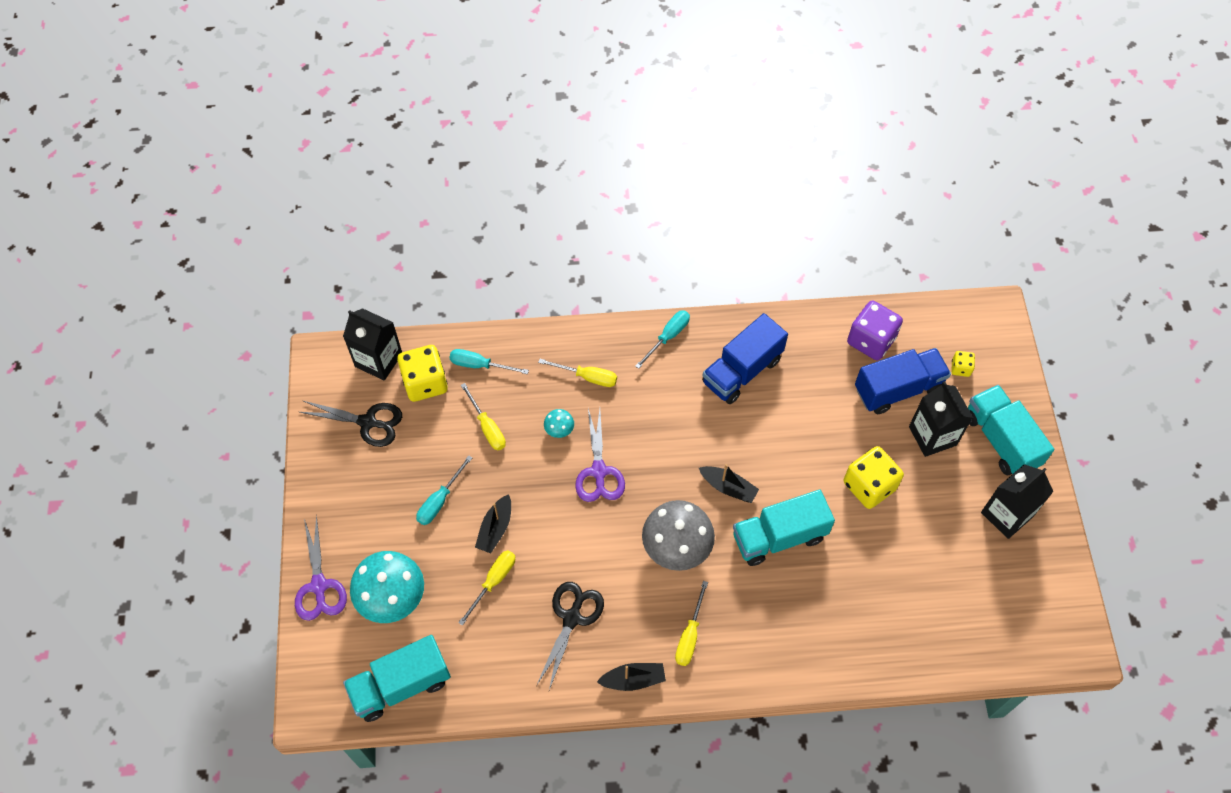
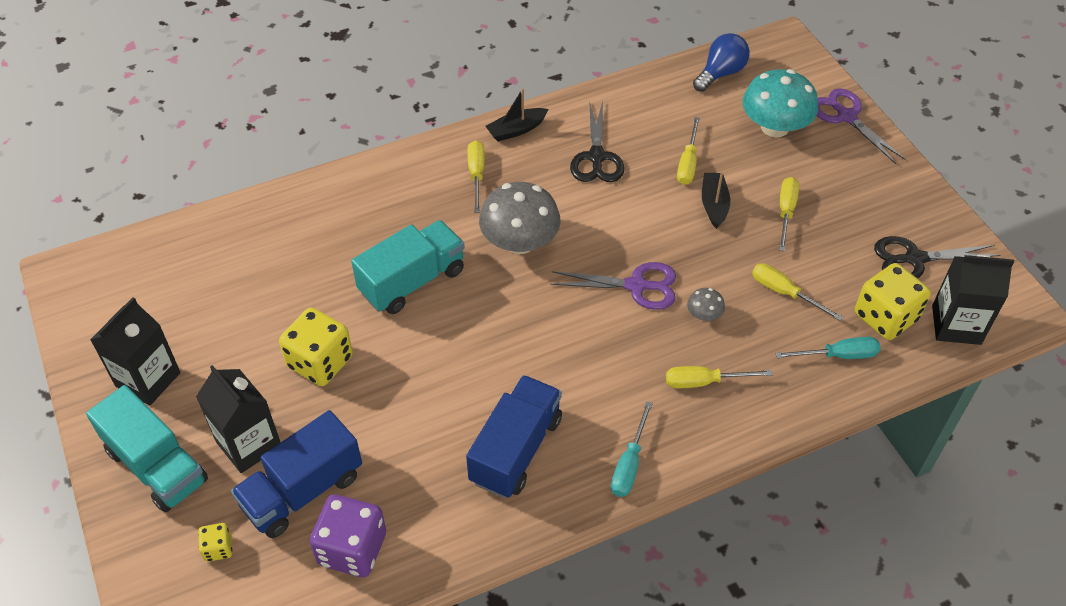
camera: 160 degrees right, 10 degrees down
turquoise truck [343,635,451,722] -> blue light bulb [693,33,750,92]
turquoise screwdriver [416,455,472,525] -> yellow screwdriver [779,177,799,251]
turquoise mushroom [544,409,574,438] -> grey mushroom [687,288,725,321]
purple scissors [575,409,625,502] -> purple scissors turned 120 degrees clockwise [550,262,676,310]
black boat [699,464,759,503] -> none

